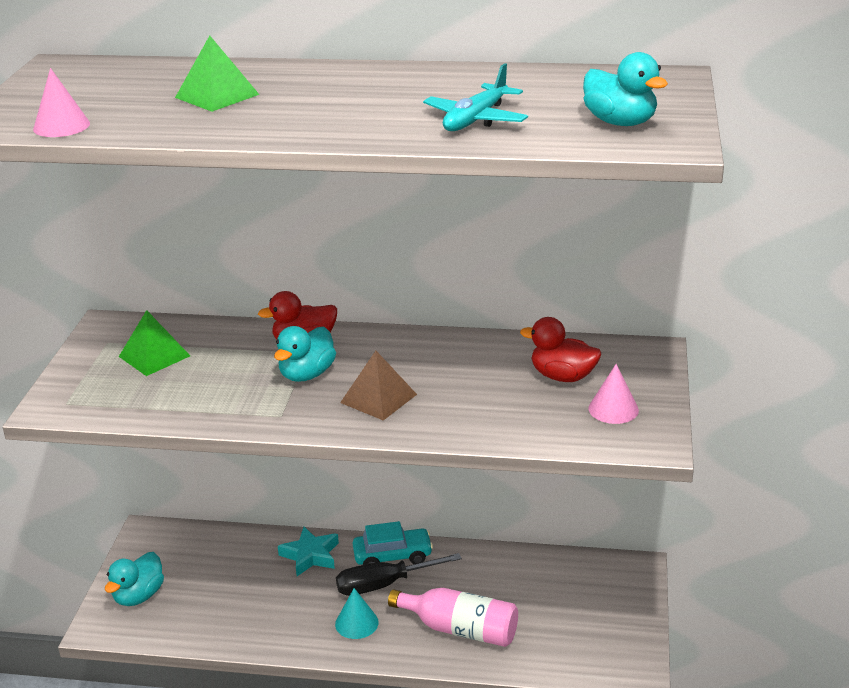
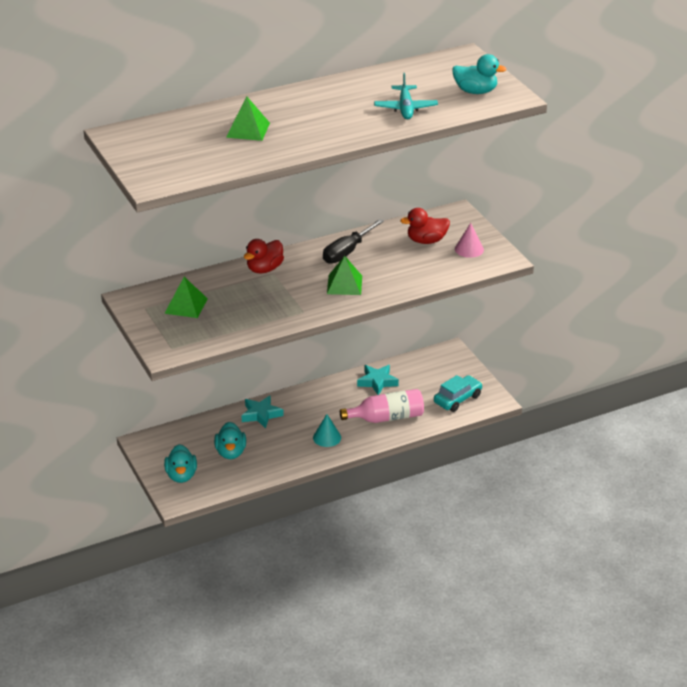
camera: 35 degrees left, 5 degrees up
pink cone [33,68,90,137] -> none
turquoise duck [274,326,336,382] -> turquoise duck moved to [214,422,246,459]
black screwdriver [336,553,462,596] -> black screwdriver moved to [323,219,384,264]
brown pyramid [340,351,417,421] -> green pyramid [327,256,362,295]
turquoise car [353,521,433,565] -> turquoise car moved to [434,375,483,412]
none -> turquoise star [357,365,399,395]

